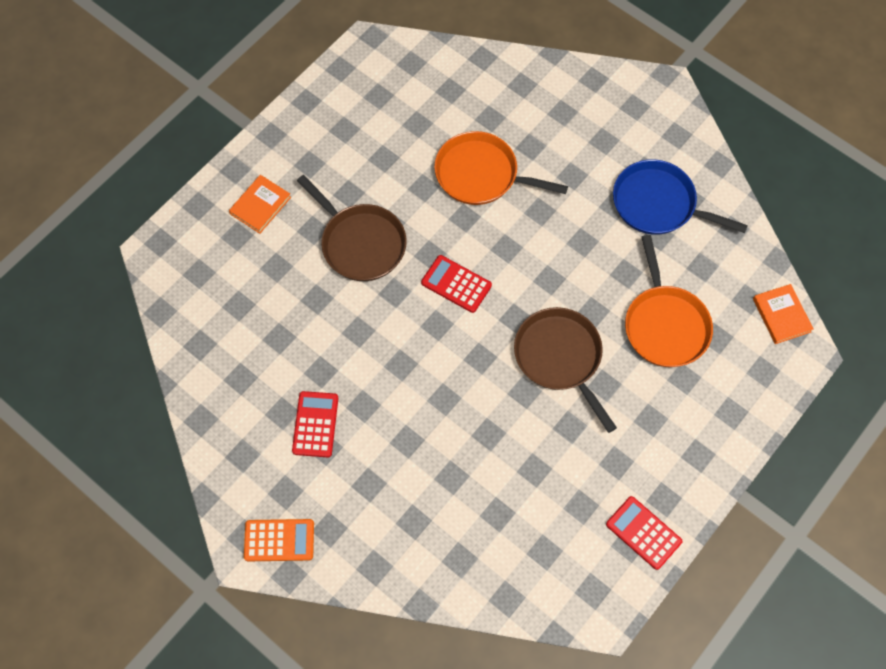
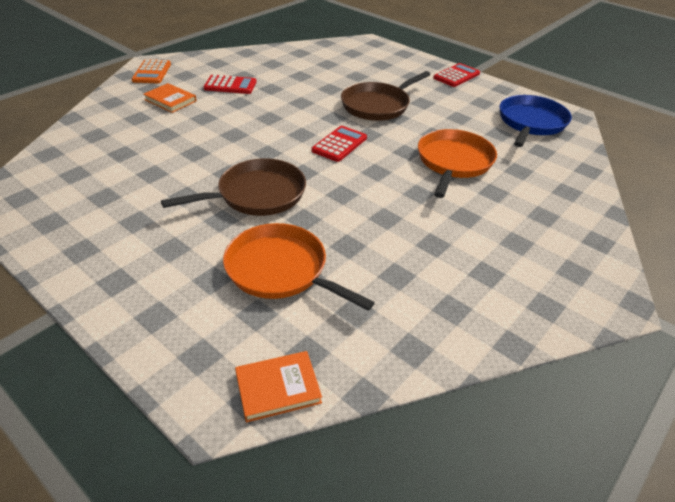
camera: 90 degrees right, 25 degrees down
orange book [229,175,291,234] -> orange book moved to [143,83,197,113]
red calculator [606,496,682,570] -> red calculator moved to [433,63,480,87]
blue pan [613,160,748,235] -> blue pan moved to [500,95,572,147]
orange pan [625,235,713,367] -> orange pan turned 45 degrees clockwise [223,223,375,311]

